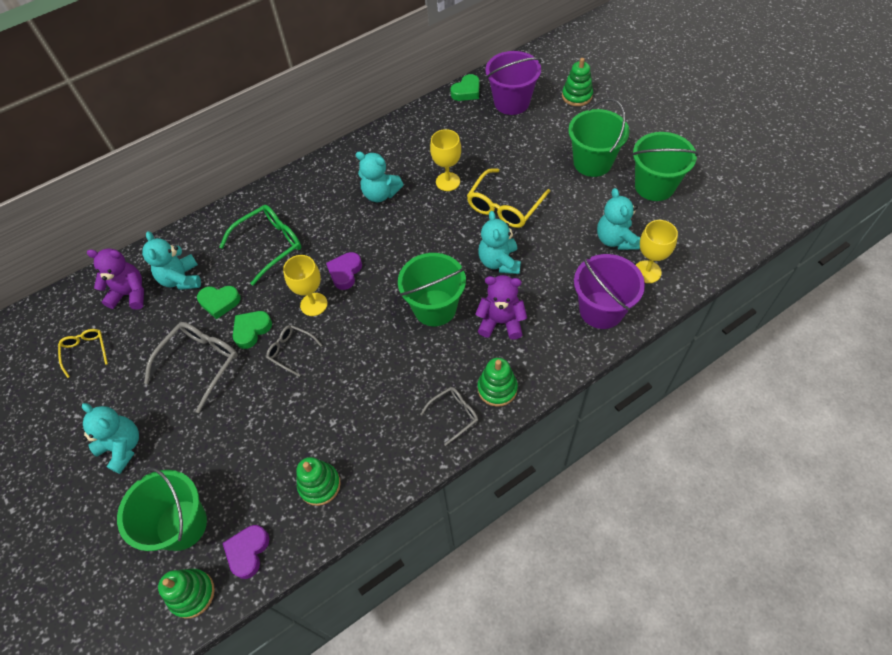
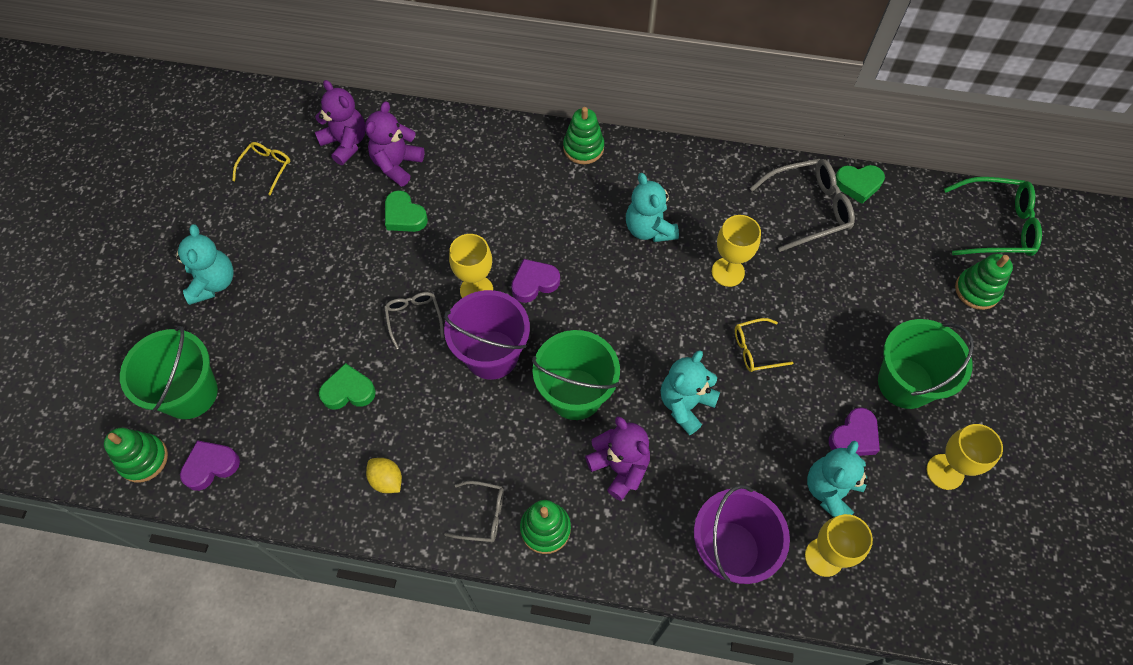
camera: 40 degrees right, 5 degrees up
turquoise teddy bear [142,231,201,290] -> purple teddy bear [365,101,425,187]
grey glasses [144,322,238,413] -> grey glasses moved to [750,159,855,252]
green glasses [219,205,301,285] -> green glasses moved to [944,177,1042,256]
green heart [233,311,272,349] -> green heart moved to [319,363,376,410]
green stacking toy [296,457,341,506] -> green stacking toy moved to [563,107,604,164]
yellow glasses [467,168,550,228] -> yellow glasses [735,318,793,372], size x0.57
purple bucket [486,51,542,115] -> purple bucket moved to [444,290,530,380]
green bucket [632,132,699,201] -> yellow goblet [927,424,1003,490]
none -> yellow lemon [366,458,402,493]
none -> purple heart [829,408,880,456]

